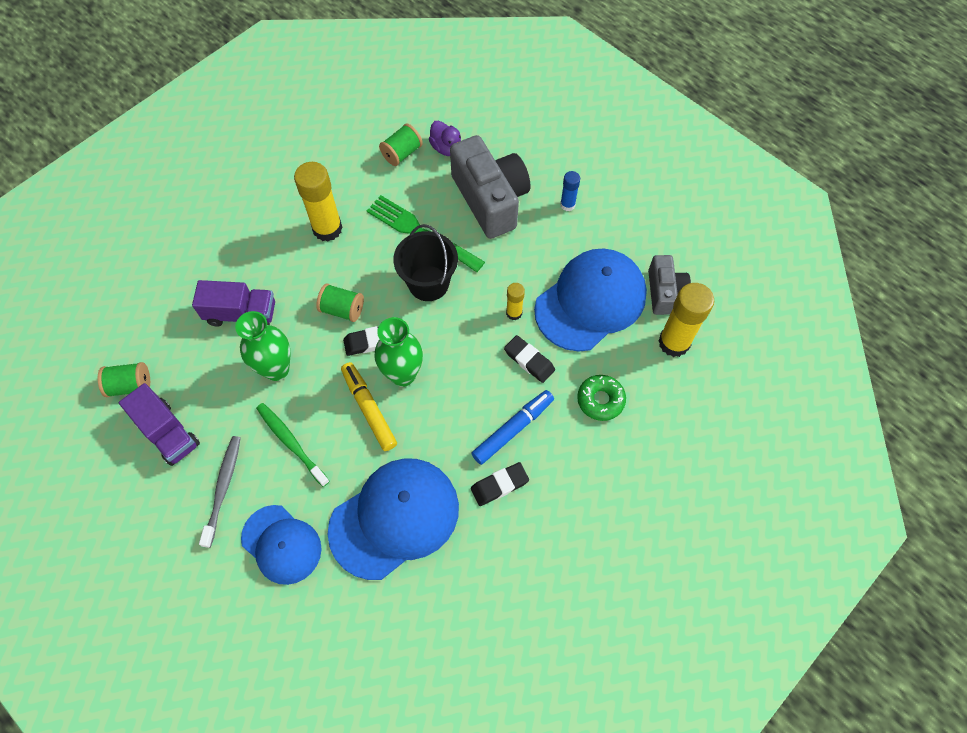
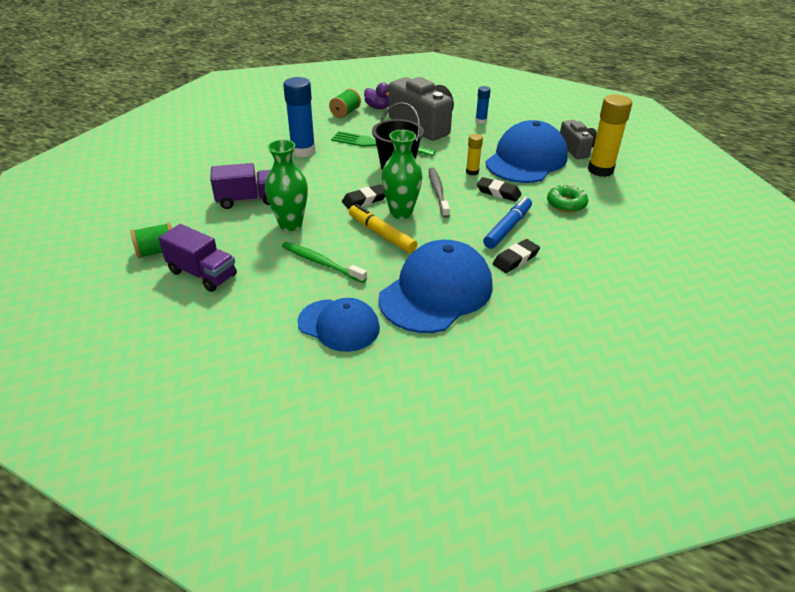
camera: 15 degrees left, 25 degrees down
grey toothbrush [199,436,241,548] -> grey toothbrush moved to [429,167,450,218]
yellow glue stick [294,162,343,241] -> blue glue stick [283,77,315,157]
green spool [316,283,364,322] -> none

